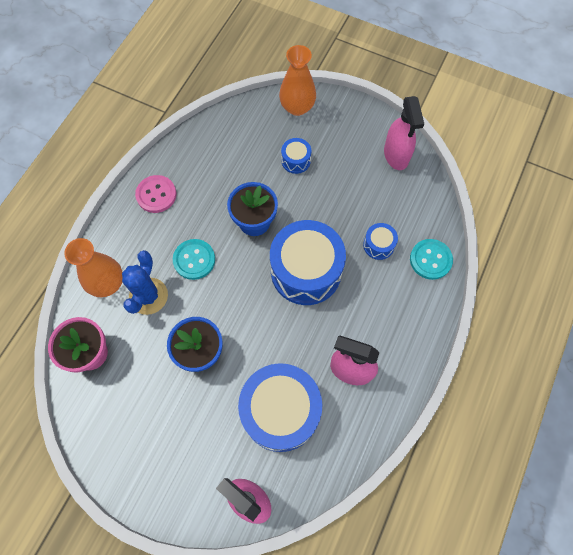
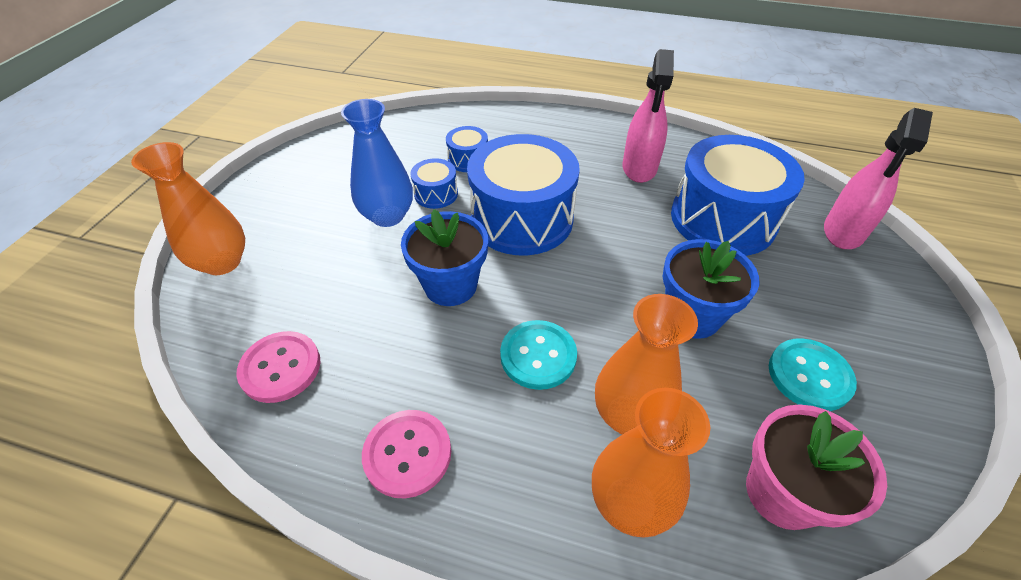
camera: 100 degrees left, 20 degrees down
blue cactus [122,250,168,315] -> orange vase [595,294,698,434]
blue drum [281,138,311,174] -> blue drum moved to [410,158,458,209]
pink spray bottle [384,96,424,170] -> none
turquoise button [410,239,453,280] -> turquoise button moved to [769,338,857,411]
none -> pink button [236,331,321,403]
none -> blue vase [341,99,413,227]

